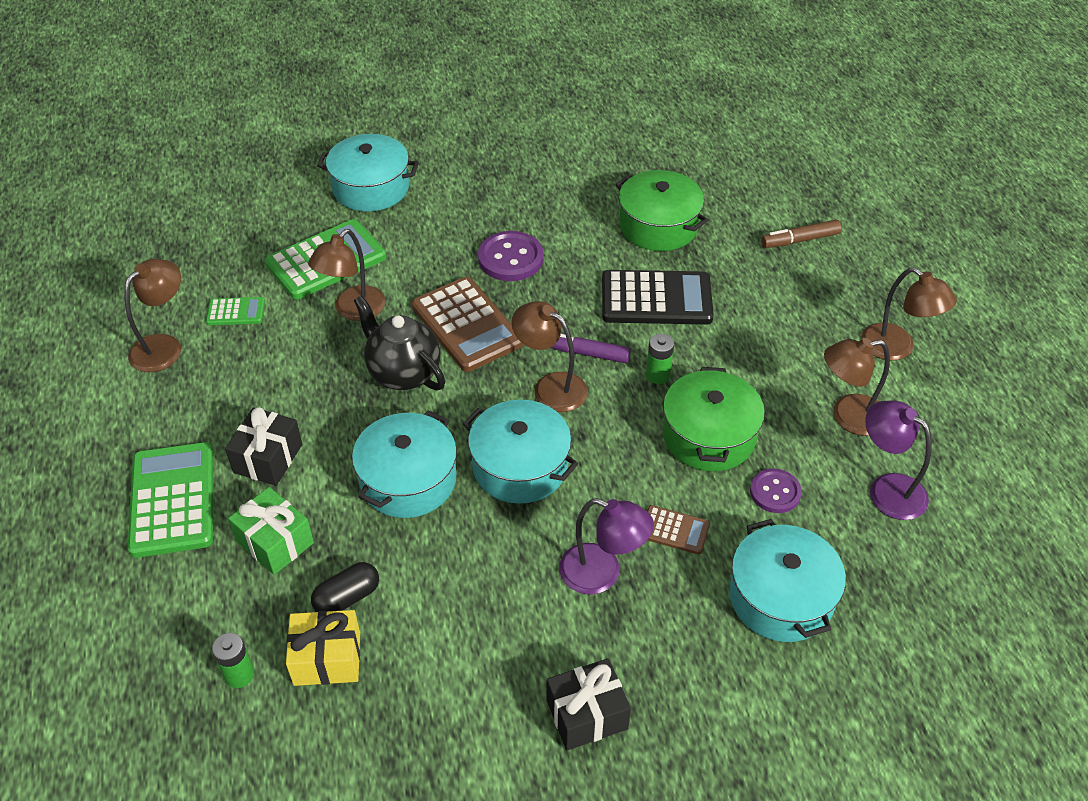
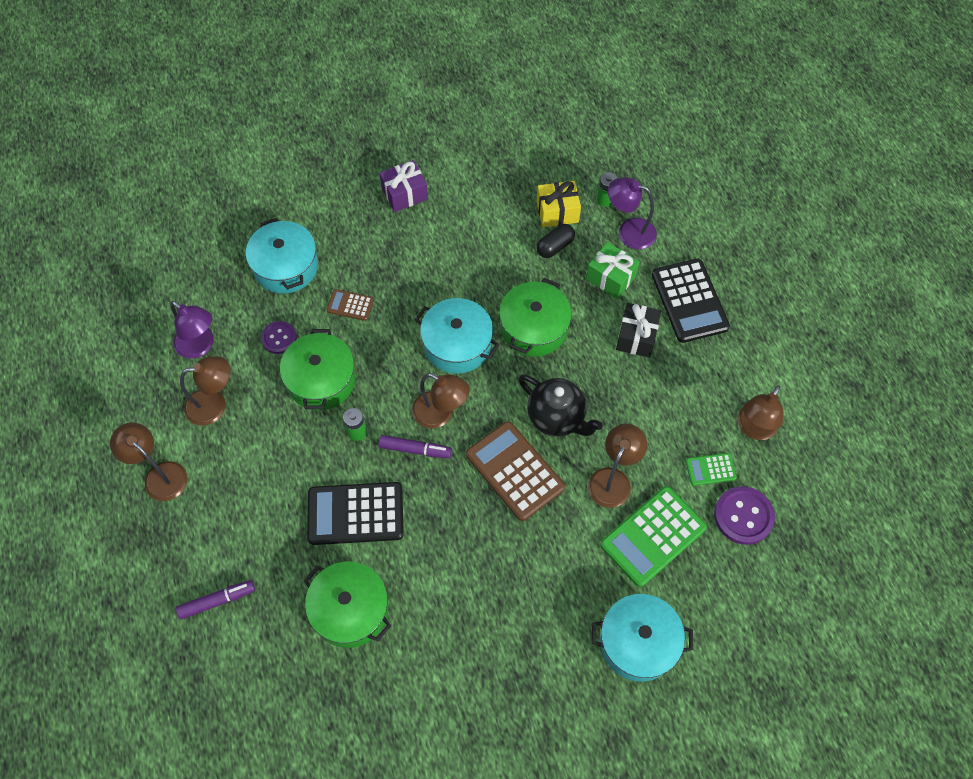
camera: 175 degrees right, 15 degrees up
green calculator [128,442,213,558] -> black calculator [652,259,730,343]
turquoise pot [352,410,457,518] -> green pot [499,278,572,357]
purple button [478,231,543,281] -> purple button moved to [714,486,775,545]
black gift [547,658,631,750] -> purple gift [380,160,428,212]
purple lamp [559,498,654,594] -> purple lamp moved to [608,177,657,249]
brown marker [761,220,842,248] -> purple marker [176,580,255,620]

